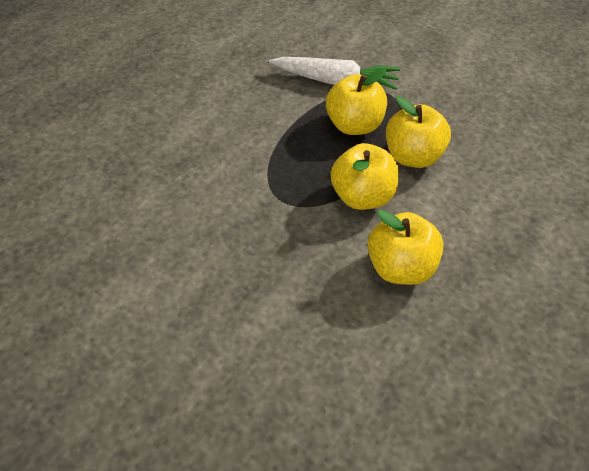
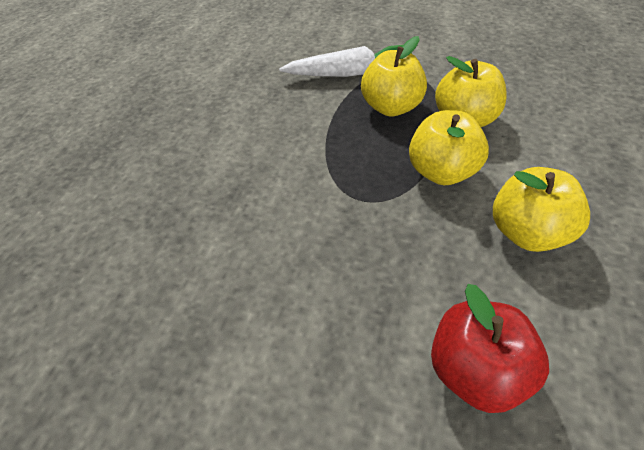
camera: 15 degrees left, 0 degrees up
none -> red apple [431,284,549,413]

